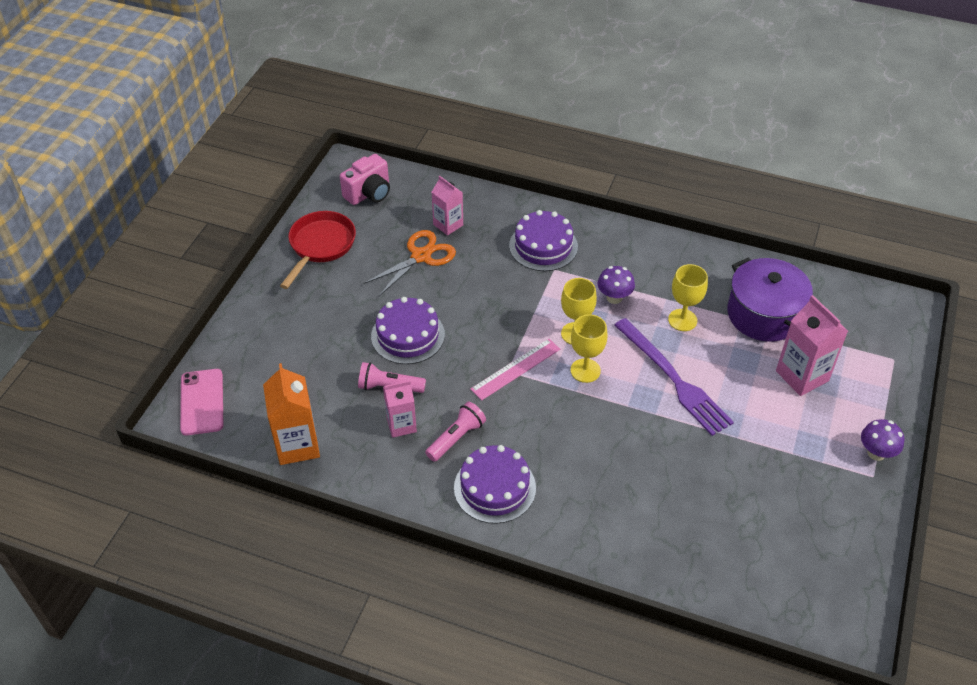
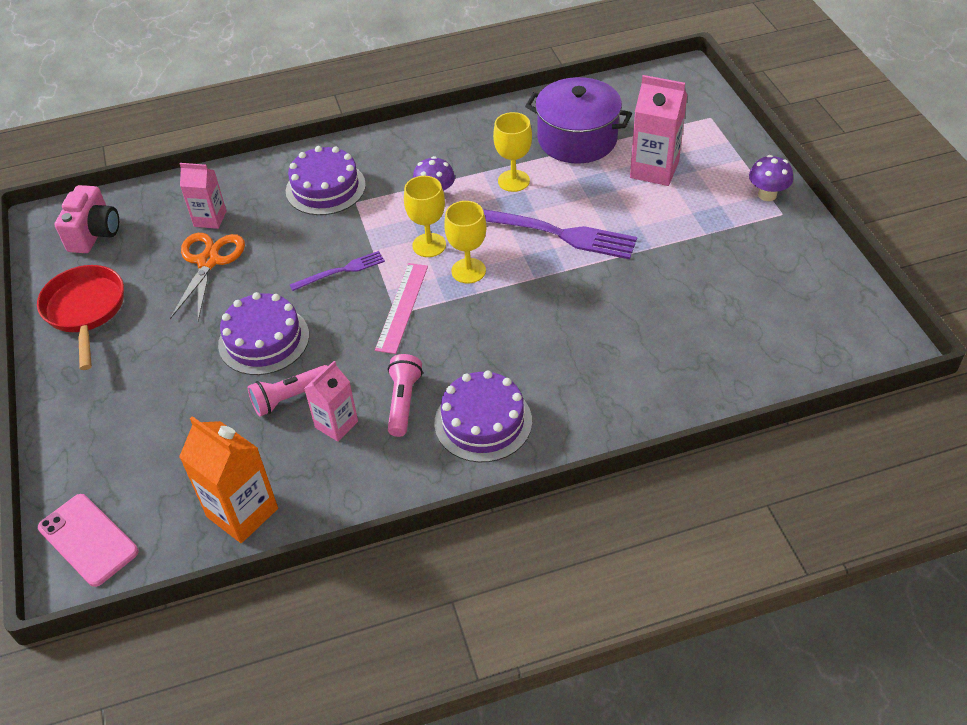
camera: 35 degrees left, 0 degrees up
none -> purple fork [290,251,385,291]

